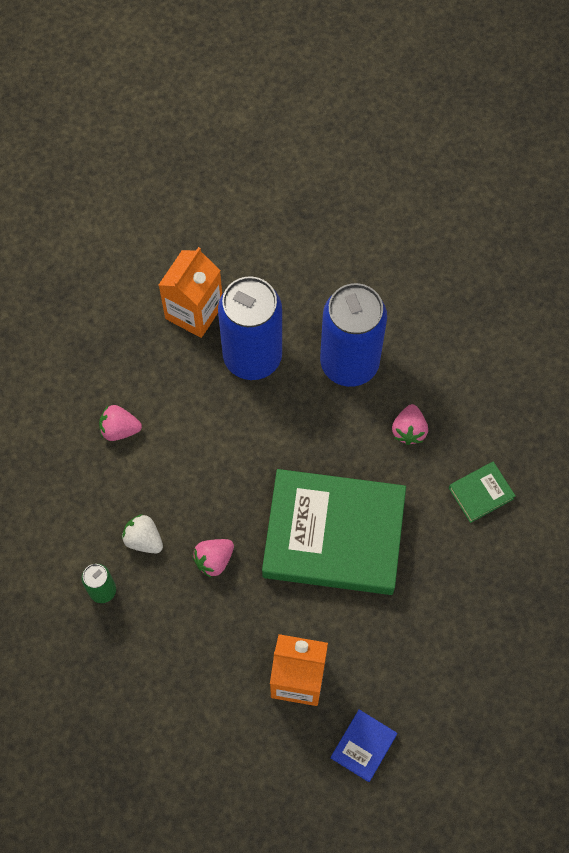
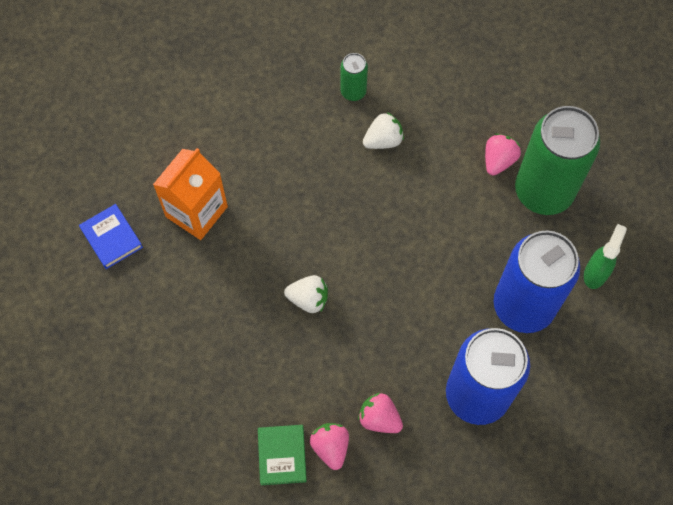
camera: 115 degrees right, 0 degrees up
orange carton [159,247,222,338] -> green spray bottle [584,224,627,289]
pink strawberry [192,539,234,578] -> pink strawberry moved to [310,423,349,470]
green book [262,469,406,595] -> white strawberry [284,275,328,313]
none -> green can [515,106,600,215]

